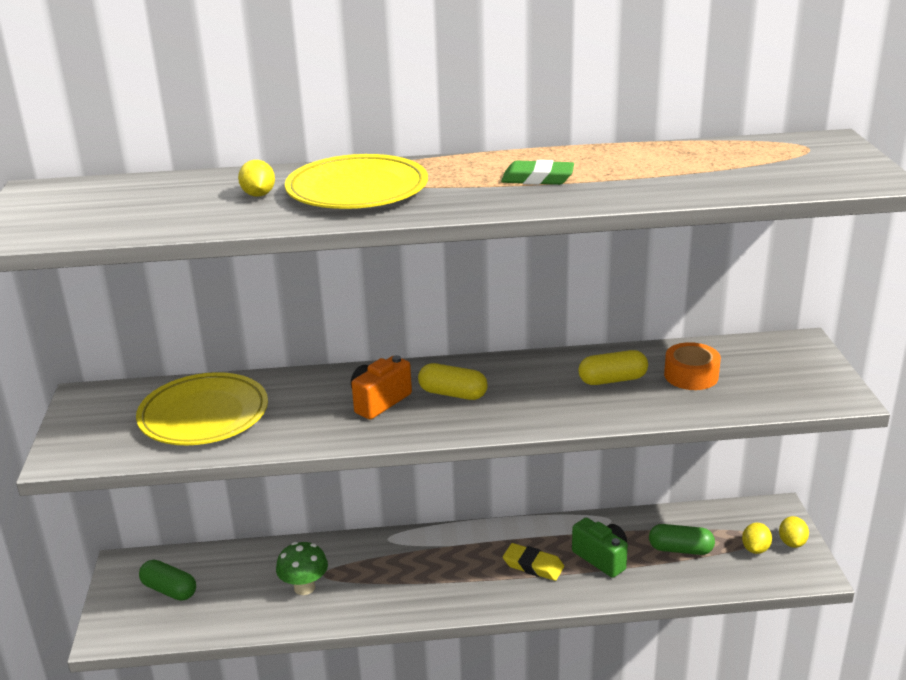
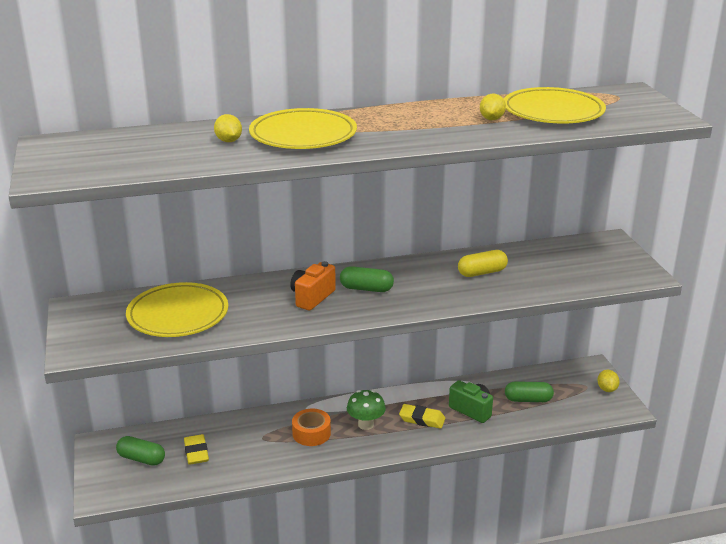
camera: 10 degrees left, 0 degrees up
green mushroom [276,542,328,595] -> green mushroom moved to [347,390,386,430]
yellow capsule [418,363,488,400] -> green capsule [340,266,394,292]
green eraser [501,160,574,185] -> none
orange tape [664,342,721,390] -> orange tape moved to [292,409,331,446]
yellow lemon [742,523,772,554] -> yellow lemon moved to [480,94,506,120]
none -> yellow eraser [184,434,209,465]
none -> yellow plate [504,87,606,123]

